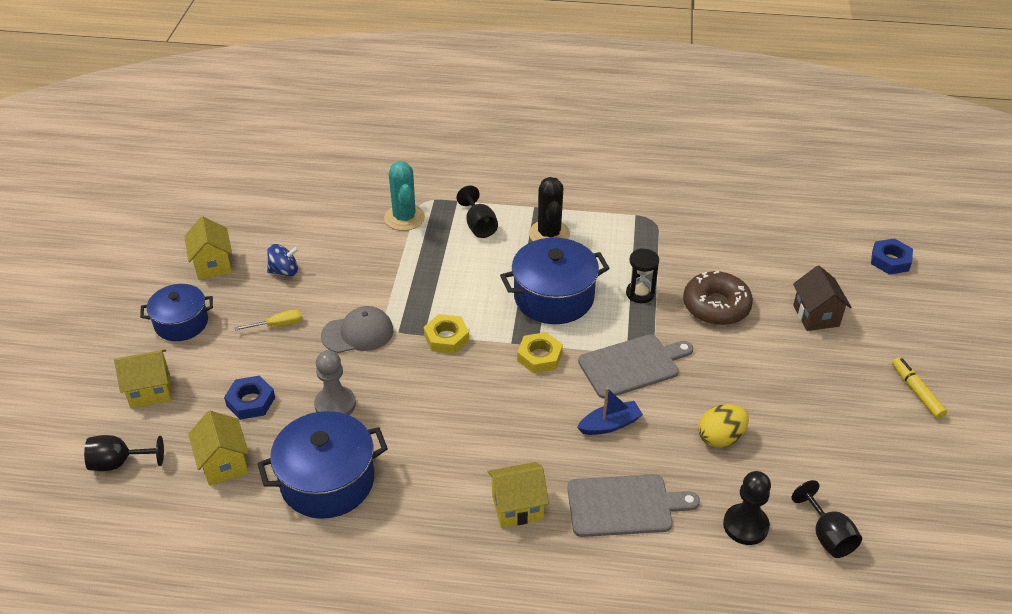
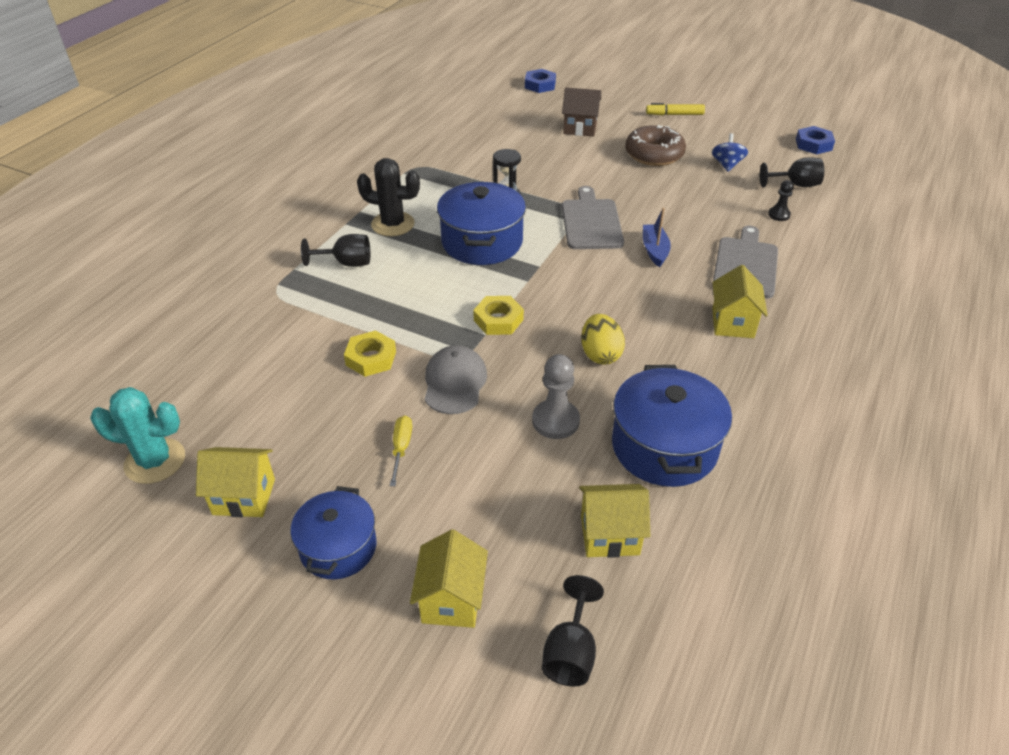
camera: 70 degrees left, 0 degrees up
blue nut [224,376,275,420] -> blue nut moved to [796,126,835,154]
blue spinning top [267,244,299,276] -> blue spinning top moved to [712,133,748,172]
turquoise cactus [384,161,425,231] -> turquoise cactus moved to [90,387,185,484]
yellow nut [517,332,563,374] -> yellow nut moved to [344,330,396,377]
brown donut [683,271,753,325] -> brown donut moved to [625,125,686,166]
yellow egg [698,404,749,448] -> yellow egg moved to [581,314,625,365]
black pawn [723,471,771,545] -> black pawn [768,180,794,221], size x0.59

